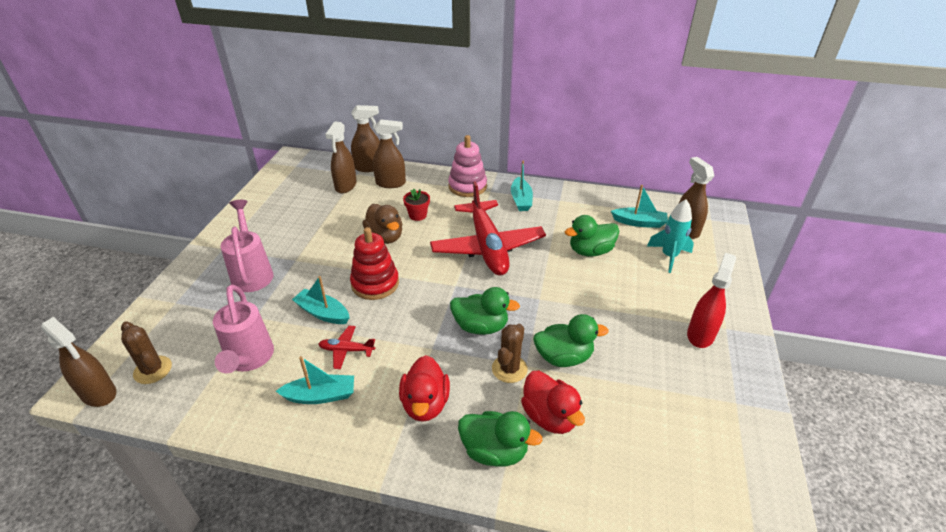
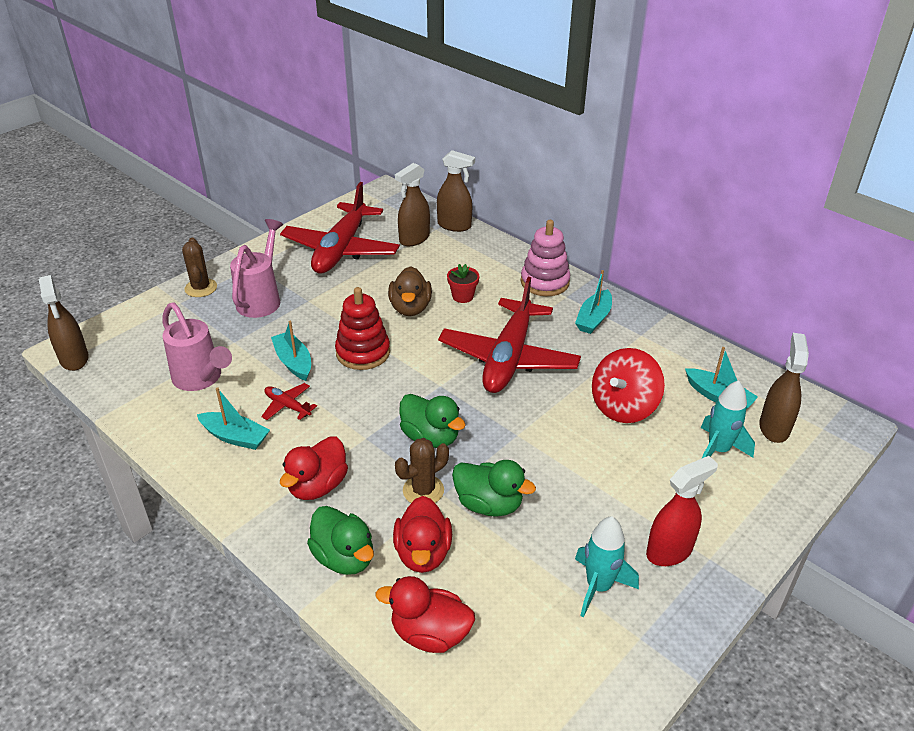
camera: 30 degrees right, 0 degrees up
brown cactus [121,321,172,384] -> brown cactus moved to [182,238,217,297]
pink watering can [213,284,274,373] -> pink watering can turned 60 degrees counterclockwise [162,302,232,391]
brown spray bottle [373,119,406,188] -> none
green duck [565,215,619,256] -> red spinning top [592,348,665,423]
none -> red plane [280,182,400,274]
none -> red duck [375,576,475,653]
none -> turquoise rocket [575,516,639,617]

